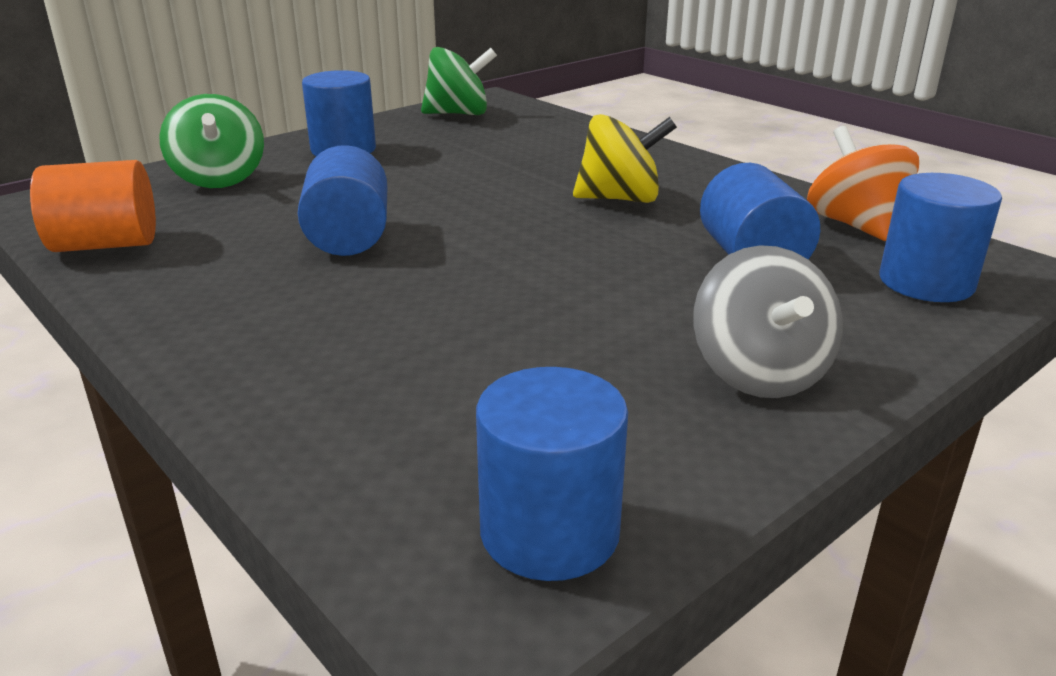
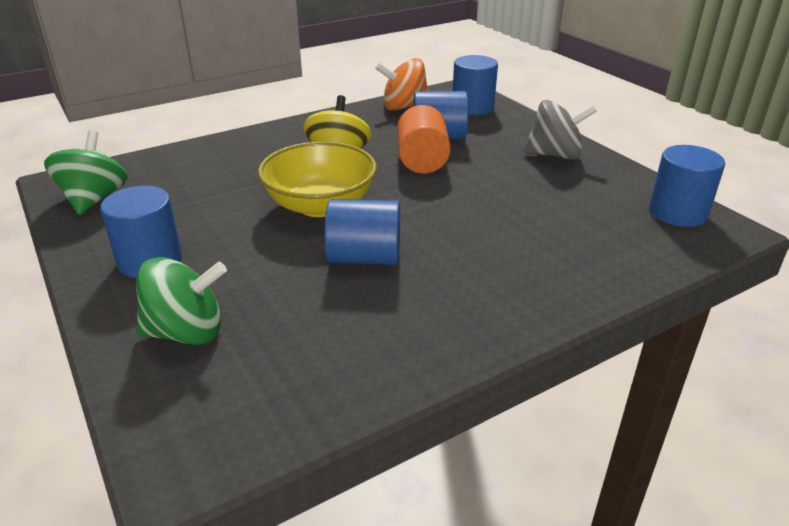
camera: 80 degrees left, 5 degrees up
orange cylinder [30,160,156,252] -> orange cylinder moved to [397,105,451,173]
none -> yellow bowl [258,142,377,217]

